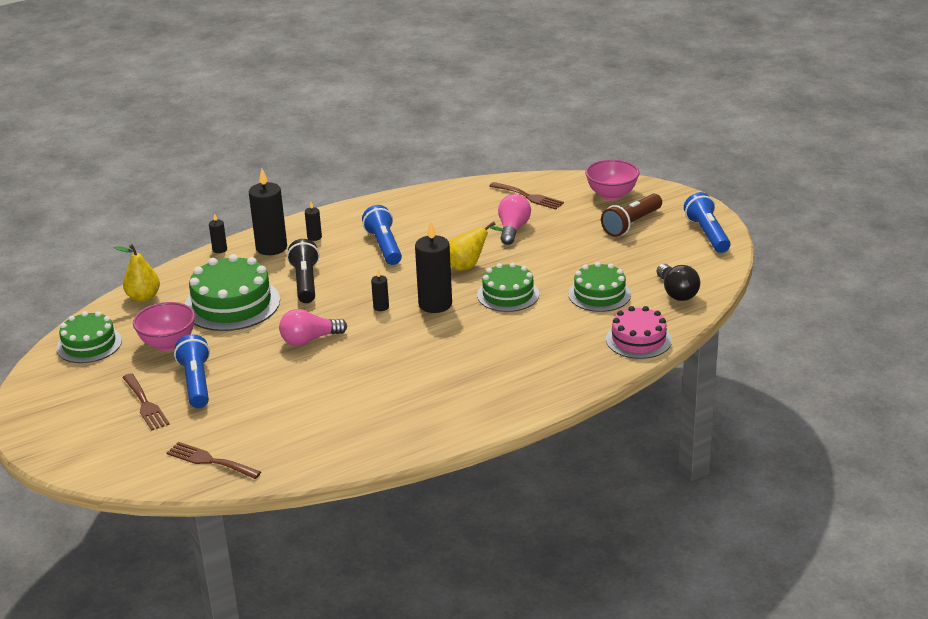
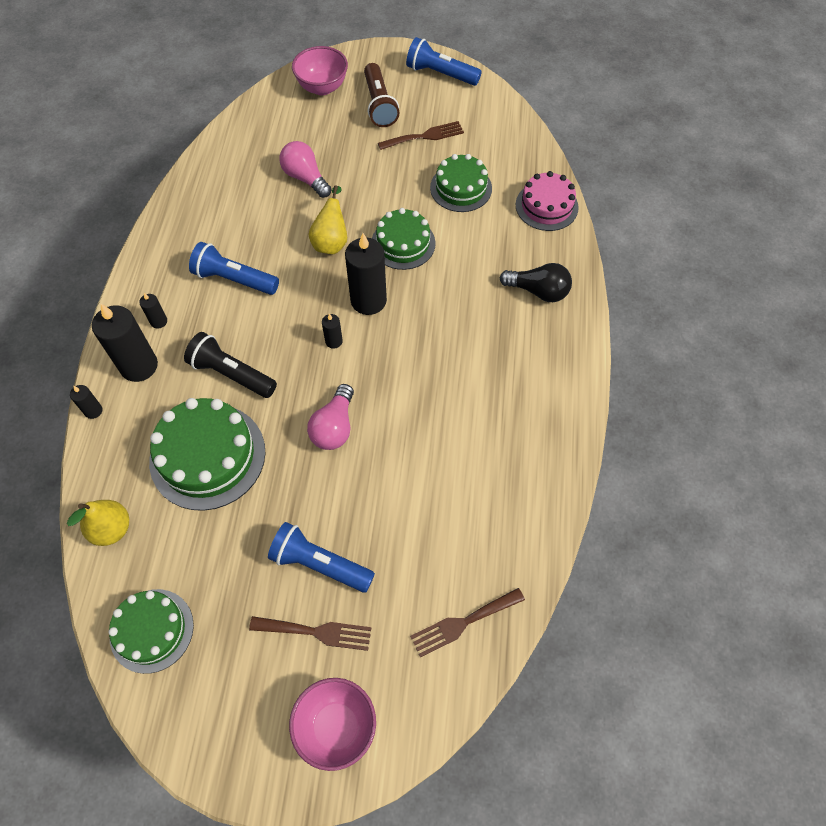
camera: 55 degrees left, 30 degrees up
pink bowl [133,302,195,351] -> pink bowl moved to [289,678,376,771]
brown fork [489,182,564,210] -> brown fork moved to [378,121,464,150]
black light bulb [656,264,700,301] -> black light bulb moved to [499,263,572,302]

